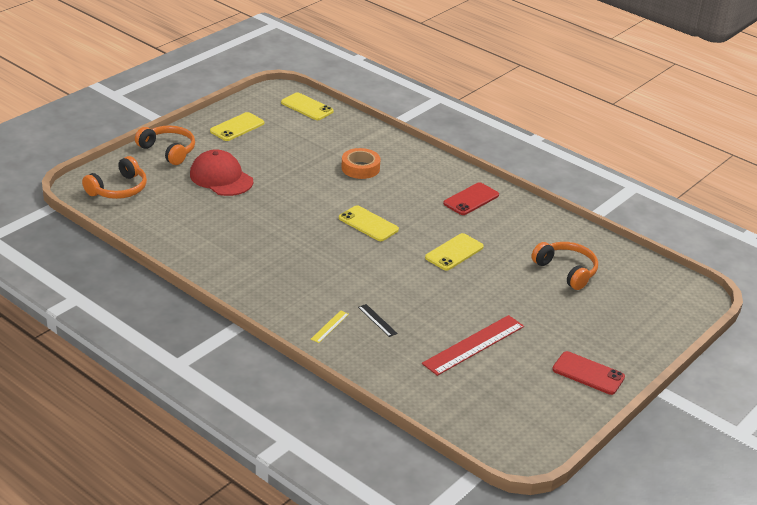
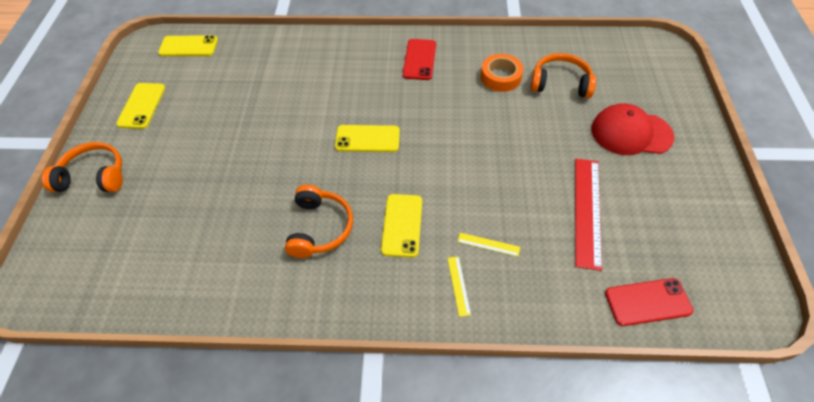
camera: 35 degrees left, 20 degrees up
orange headphones [82,156,147,199] -> orange headphones moved to [285,185,353,258]
red cap [190,149,253,196] -> red cap moved to [591,103,674,155]
orange tape [341,148,381,179] -> orange tape moved to [481,54,523,92]
black ruler [358,304,398,337] -> yellow ruler [458,233,520,257]
yellow phone [425,233,484,271] -> yellow phone moved to [381,194,422,258]
red phone [552,351,625,395] -> red phone moved to [605,278,694,326]

